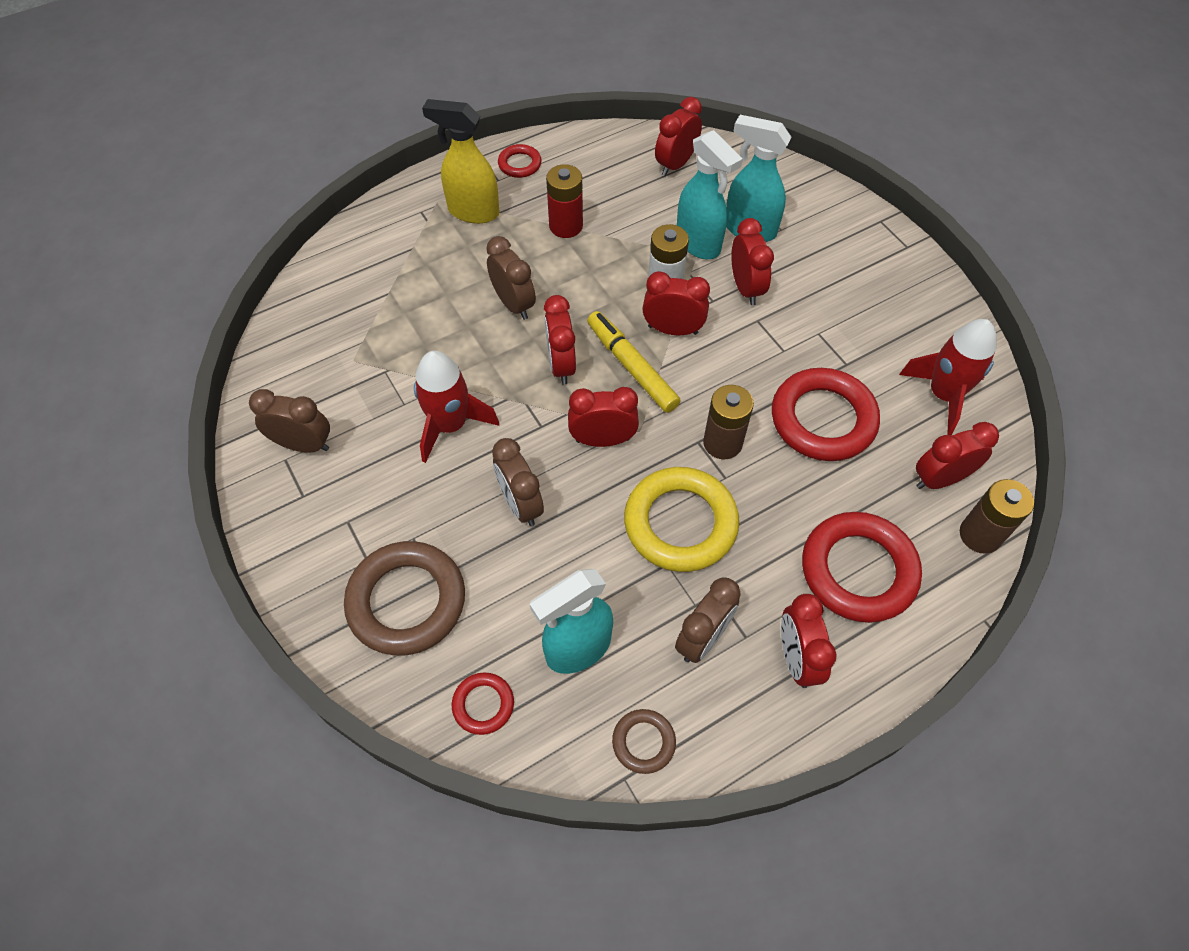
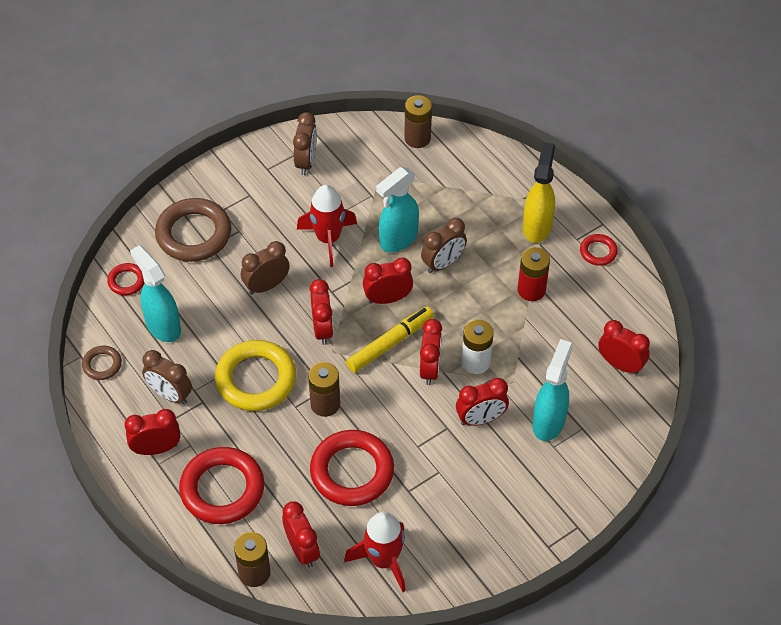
camera: 85 degrees right, 5 degrees down
turquoise spray bottle [677,130,743,259] -> turquoise spray bottle moved to [376,167,419,252]
none -> brown battery [404,95,432,148]

